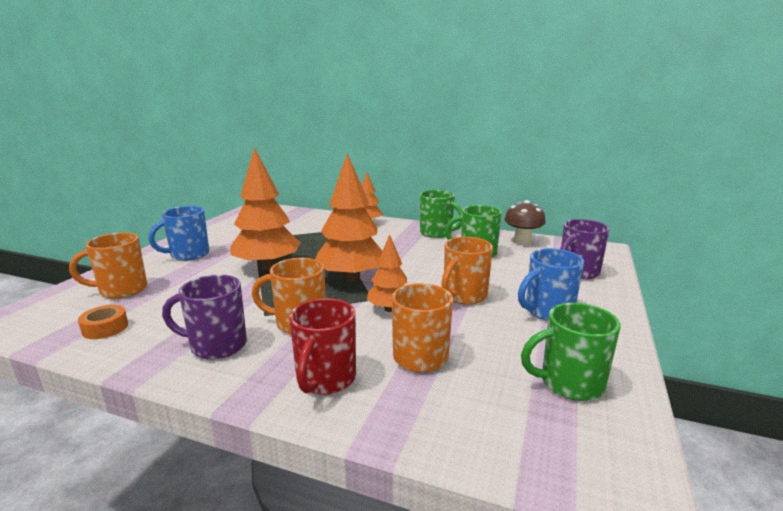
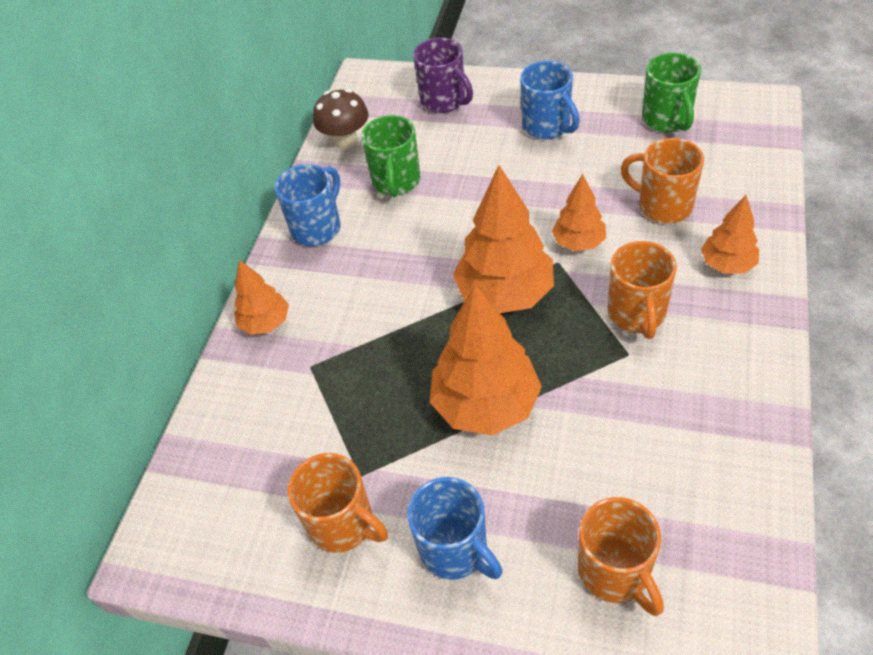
camera: 90 degrees left, 30 degrees up
orange tape [78,305,128,339] -> none
purple mug [162,275,247,360] -> none
red mug [289,298,356,395] -> orange tree [701,195,759,273]
green mug [420,190,462,238] -> blue mug [275,164,341,246]
orange mug [441,237,493,305] -> orange mug moved to [288,453,388,553]

